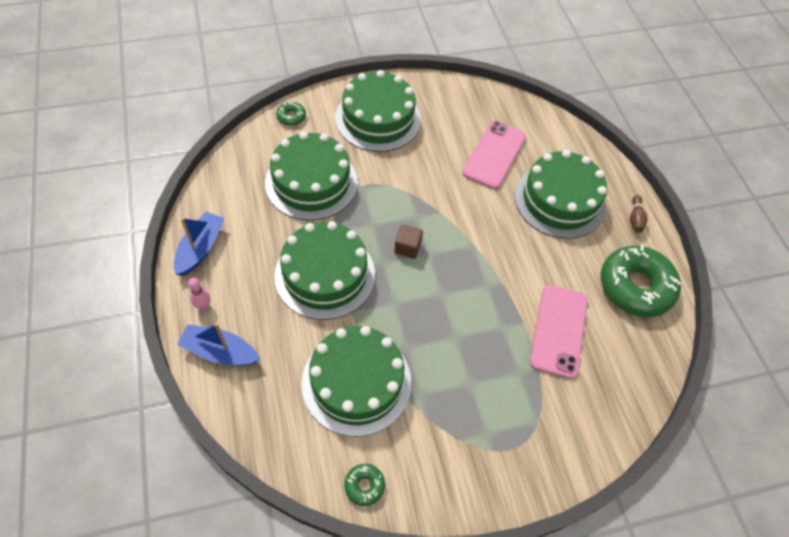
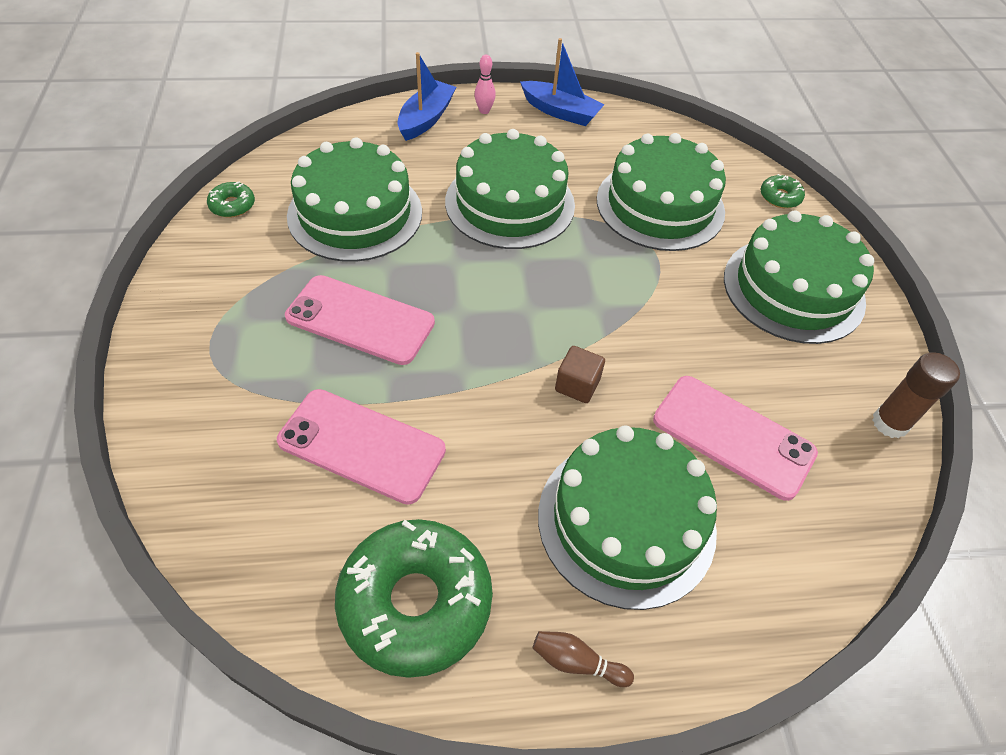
camera: 100 degrees right, 5 degrees down
brown cube [394,225,423,259] -> brown cube moved to [555,346,605,403]
none -> pink phone [285,275,435,365]
none -> brown glue stick [872,352,960,438]

